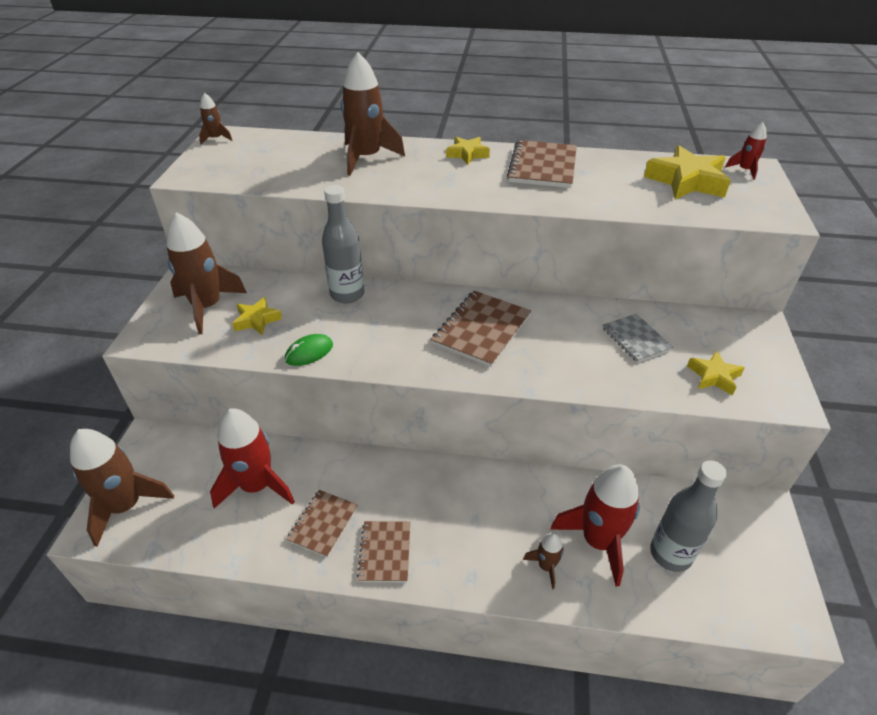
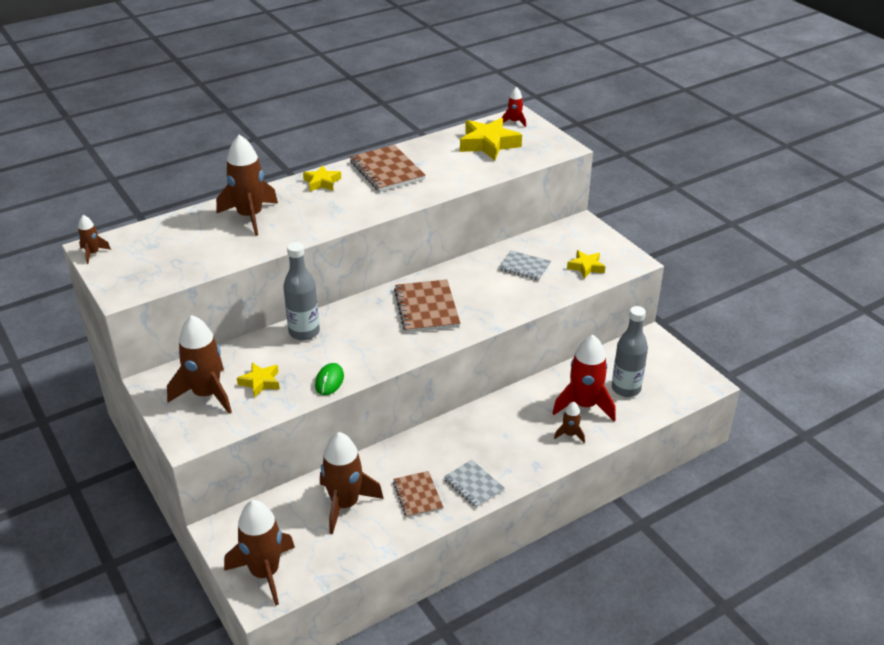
camera: 40 degrees left, 5 degrees down
red rocket [210,408,295,509] -> brown rocket [320,432,384,534]
brown notebook [357,521,410,583] -> grey notebook [444,460,505,508]

